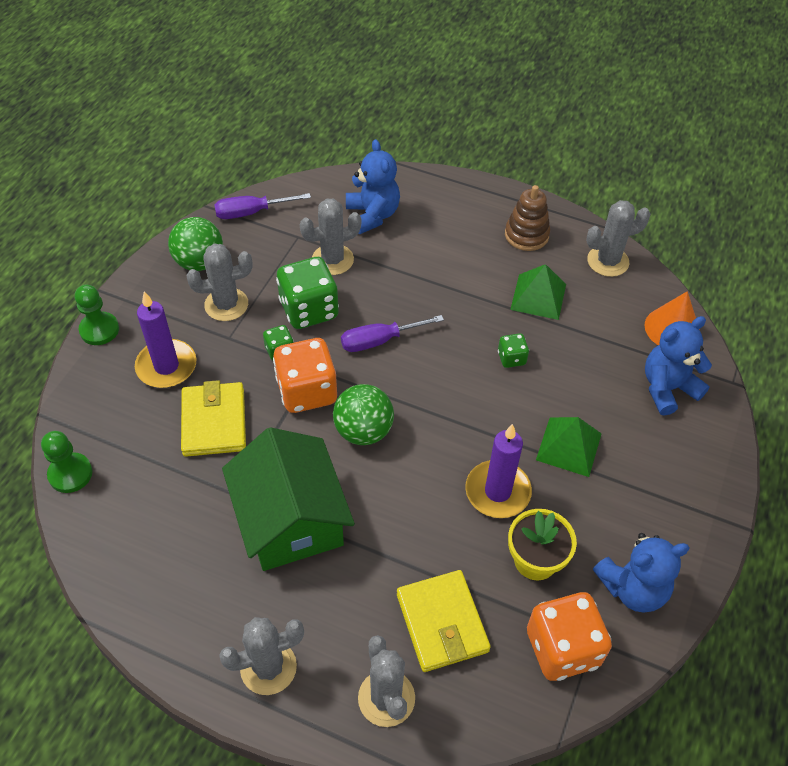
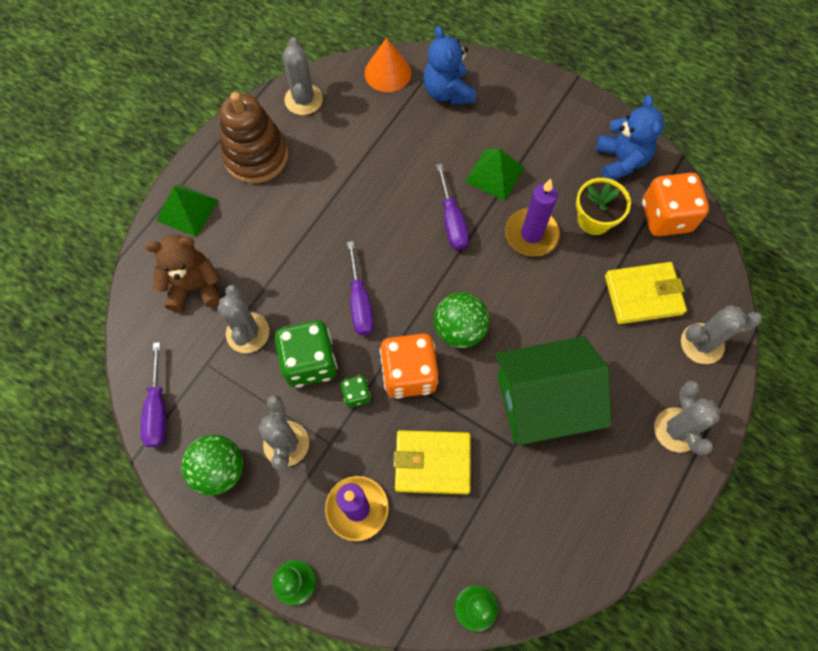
camera: 80 degrees left, 15 degrees up
blue teddy bear [346,139,400,234] -> brown teddy bear [145,235,221,312]
green dice [498,333,529,368] -> none
brown stacking toy [505,185,550,251] -> brown stacking toy [220,92,288,183], size x1.51
green pyramid [510,264,566,320] -> green pyramid moved to [157,184,219,237]
none -> purple screwdriver [436,164,469,250]

